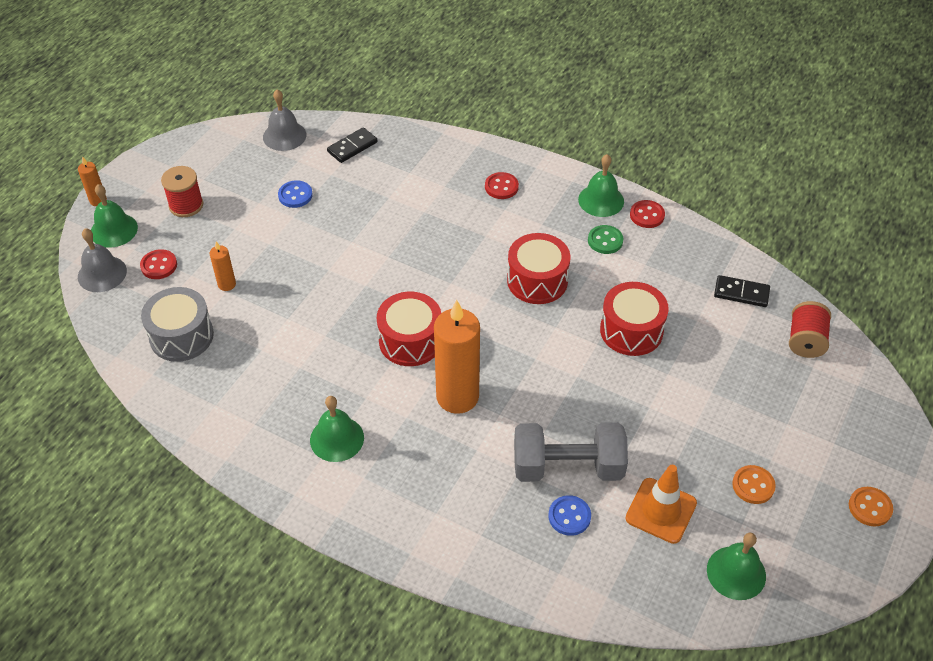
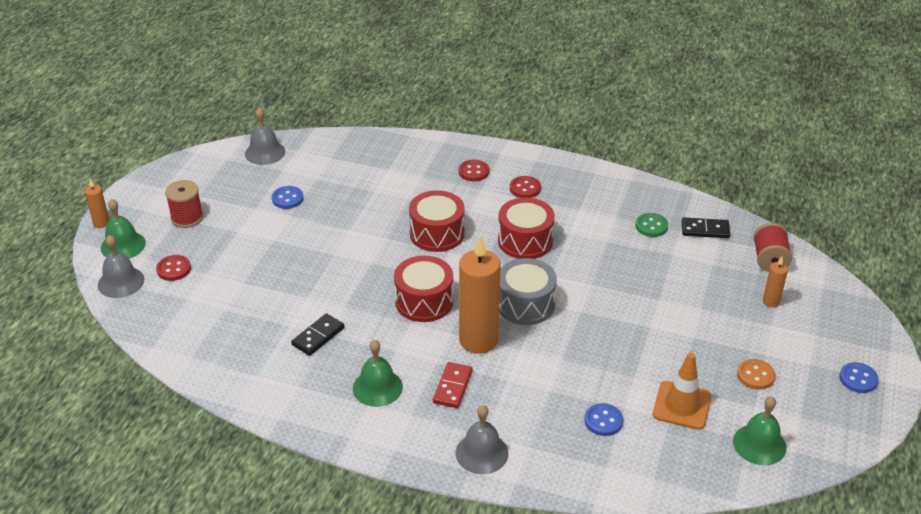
camera: 10 degrees left, 10 degrees down
grey drum [141,287,214,362] -> grey drum moved to [499,258,557,325]
orange candle [210,241,236,291] -> orange candle moved to [763,257,788,307]
black domino [327,127,377,163] -> black domino moved to [291,313,345,356]
grey dumbbell [514,422,628,482] -> none
green bell [578,154,624,217] -> none
green button [588,225,624,254] -> green button moved to [635,213,668,237]
red drum [600,282,669,356] -> red drum moved to [409,190,465,252]
red button [630,200,665,228] -> red button moved to [510,176,541,198]
orange button [849,487,893,526] -> blue button [839,362,879,393]
none -> red domino [433,362,473,408]
none -> grey bell [456,405,508,474]

